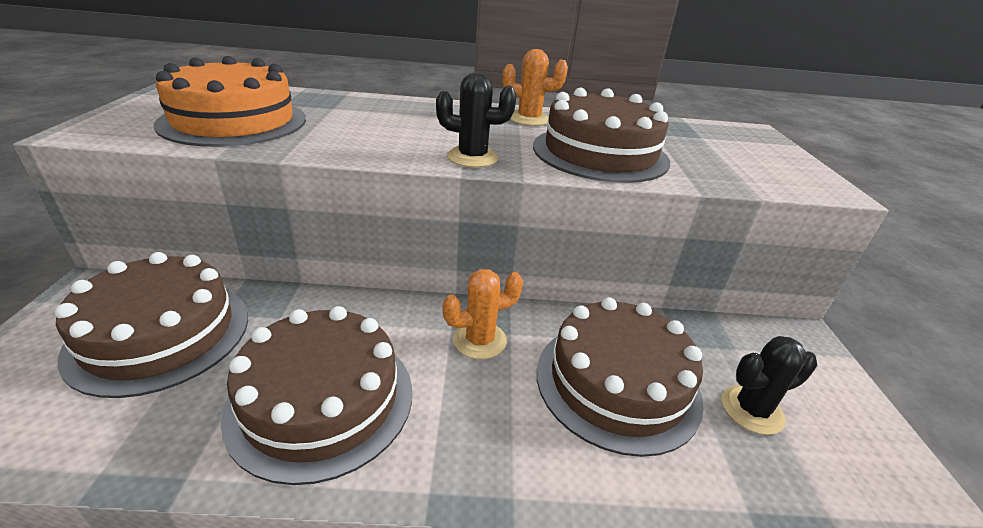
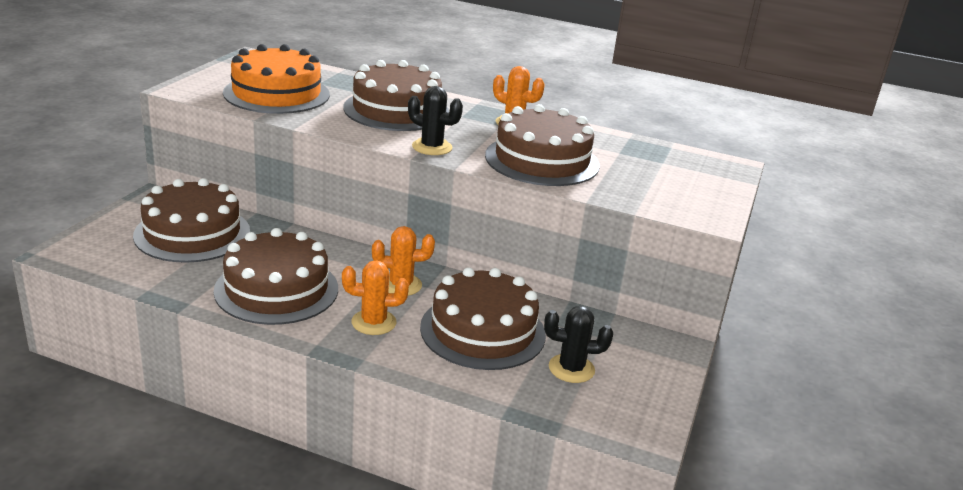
camera: 20 degrees right, 5 degrees down
none -> orange cactus [342,260,409,335]
none -> brown cake [343,60,449,131]

